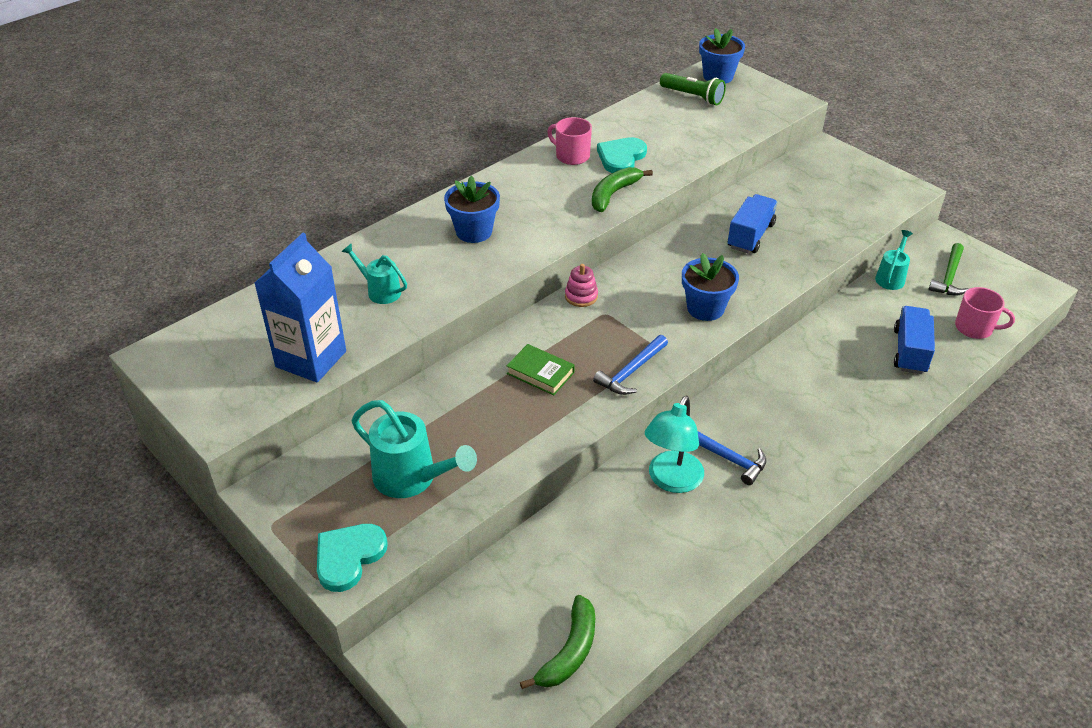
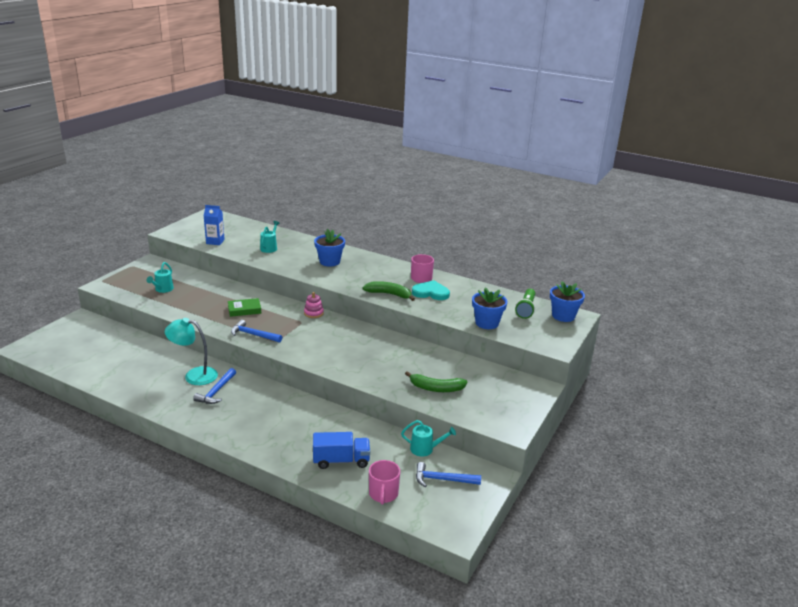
camera: 70 degrees right, 15 degrees down
blue carton [255,233,346,383] -> blue carton [204,205,225,245], size x0.59
turquoise heart [317,524,388,592] -> none
turquoise watering can [352,400,477,498] -> turquoise watering can [146,262,174,293], size x0.59
green book [507,344,575,395] -> green book turned 60 degrees clockwise [228,298,261,317]
green banana [520,595,595,689] -> green banana moved to [405,371,468,392]
blue flower pot [682,253,739,321] -> blue flower pot moved to [472,287,508,329]
blue truck [728,194,778,253] -> none
green hammer [928,243,969,296] -> blue hammer [416,462,481,487]

